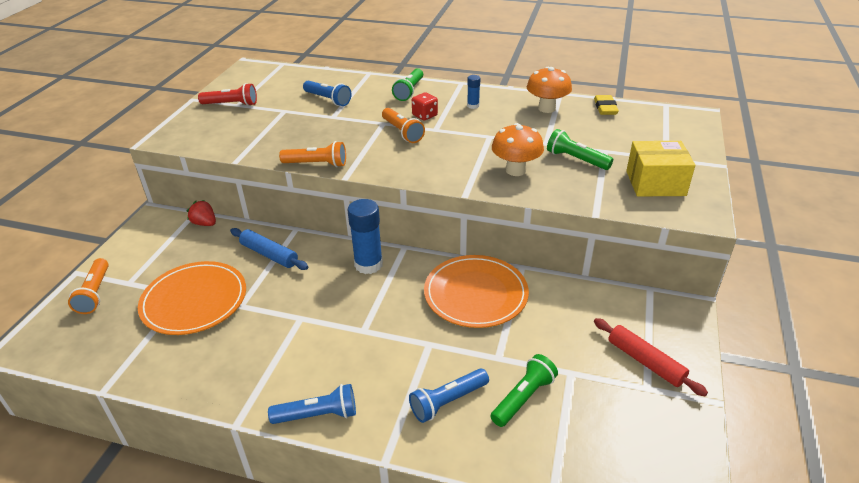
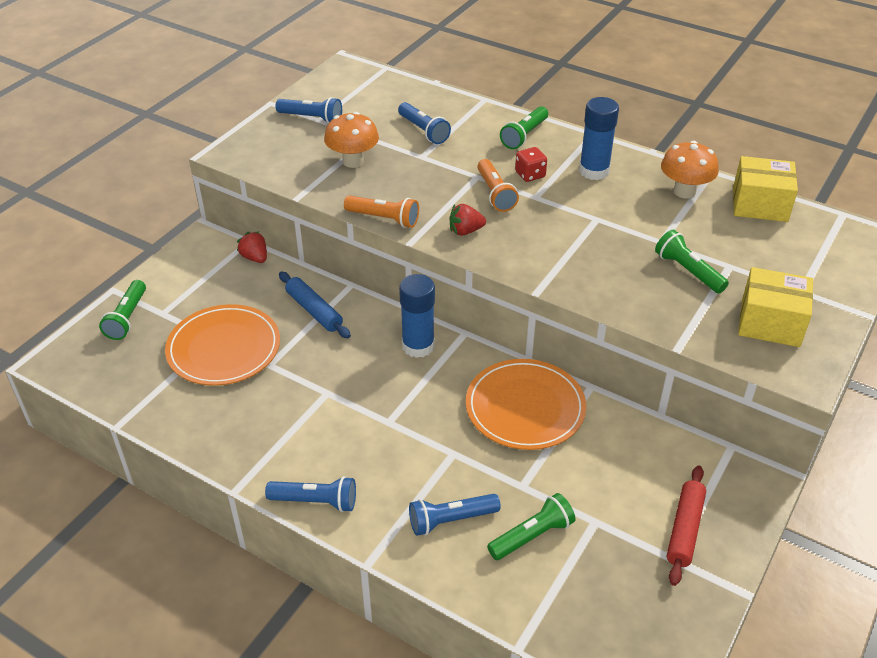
camera: 15 degrees right, 5 degrees up
orange flashlight [68,258,108,314] -> green flashlight [99,280,146,340]
red flashlight [198,83,257,106] -> blue flashlight [275,97,342,124]
blue glue stick [467,75,480,109] -> blue glue stick [579,97,619,180], size x1.98
orange mushroom [492,123,544,176] -> orange mushroom moved to [324,112,379,168]
yellow eraser [594,95,619,115] -> yellow box [733,156,798,222]
red rolling pin [594,318,708,396] -> red rolling pin turned 45 degrees clockwise [667,465,706,586]
none -> red strawberry [449,204,486,236]

